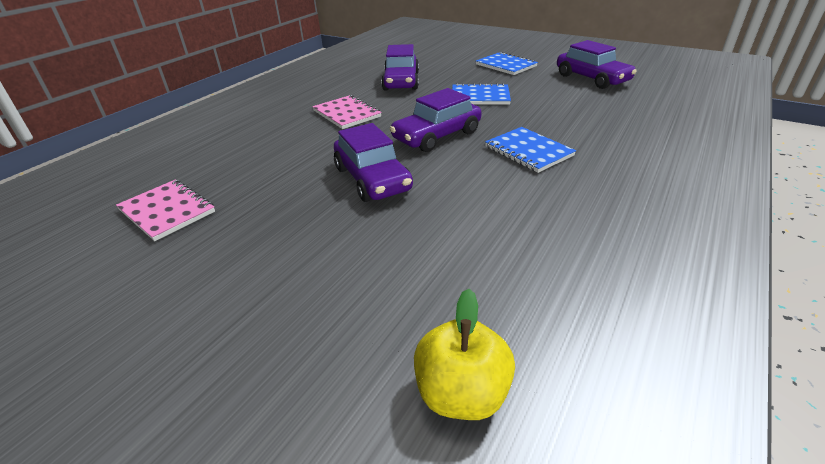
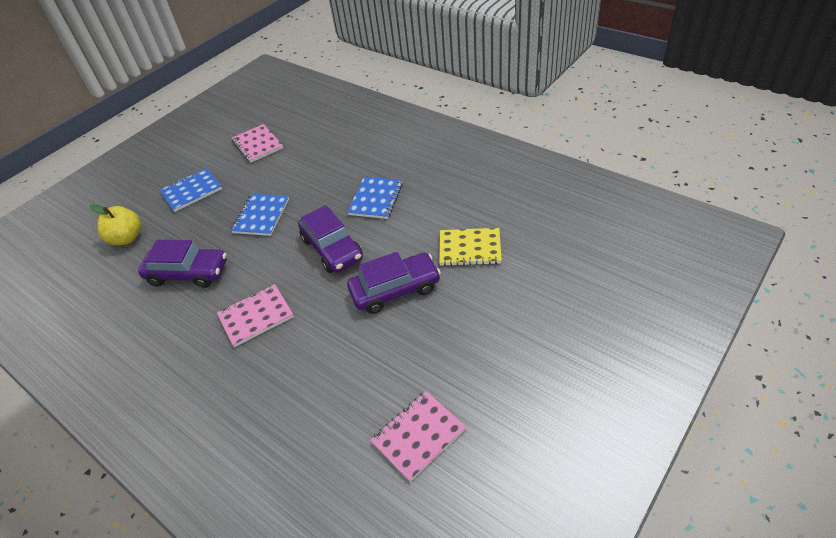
camera: 80 degrees left, 10 degrees up
yellow apple [414,288,515,420] -> yellow apple moved to [90,204,141,245]
blue notebook [485,127,576,173] -> blue notebook turned 45 degrees counterclockwise [347,177,403,219]
purple car [557,40,637,89] -> pink notebook [232,124,283,163]
none -> yellow notebook [439,228,502,266]

